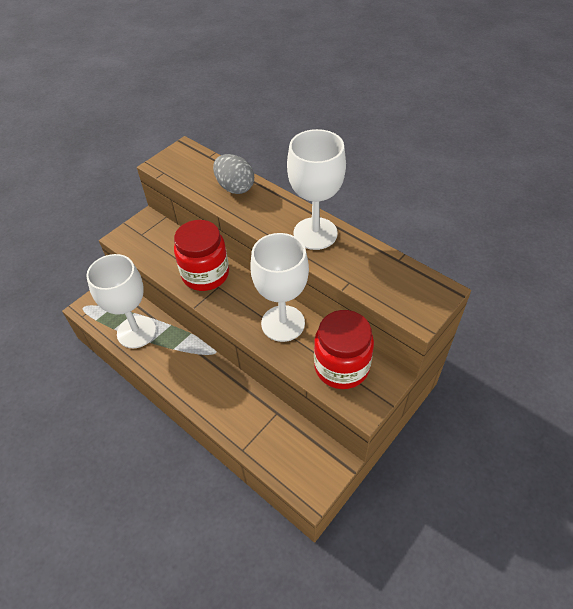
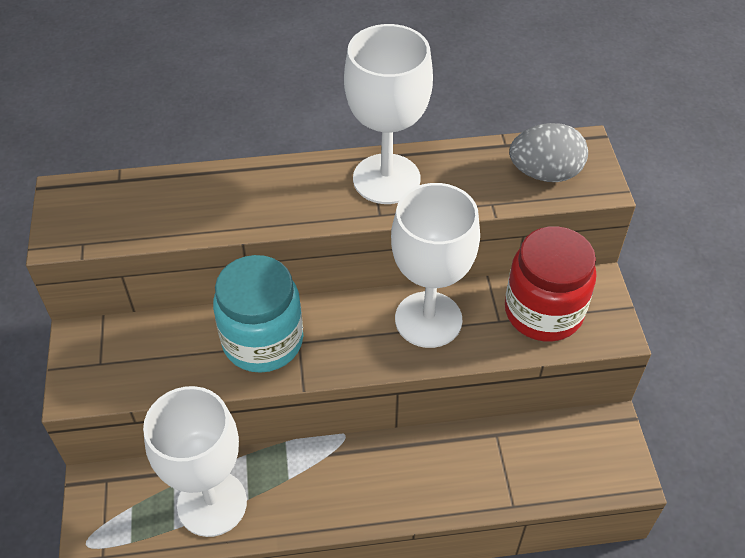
camera: 50 degrees left, 0 degrees up
red jar [174,220,229,291] -> turquoise jar [213,255,303,373]
grey egg [213,154,254,194] -> grey egg moved to [509,123,588,182]

